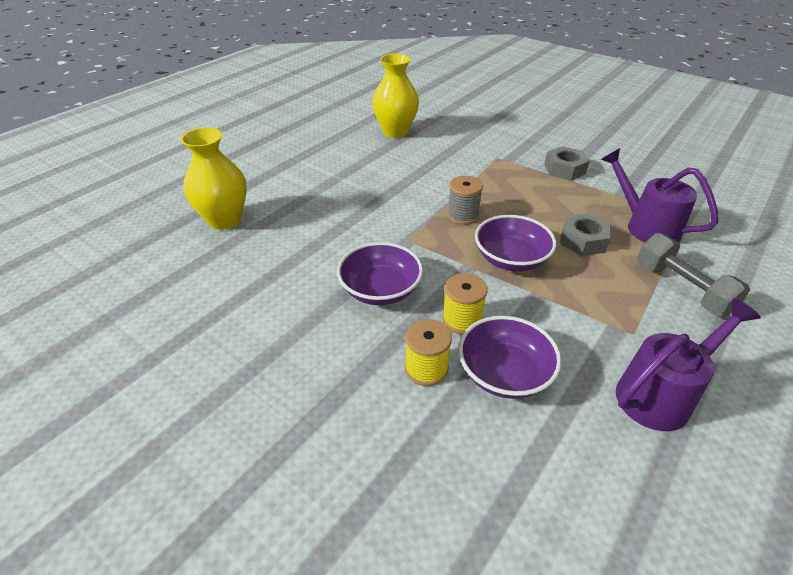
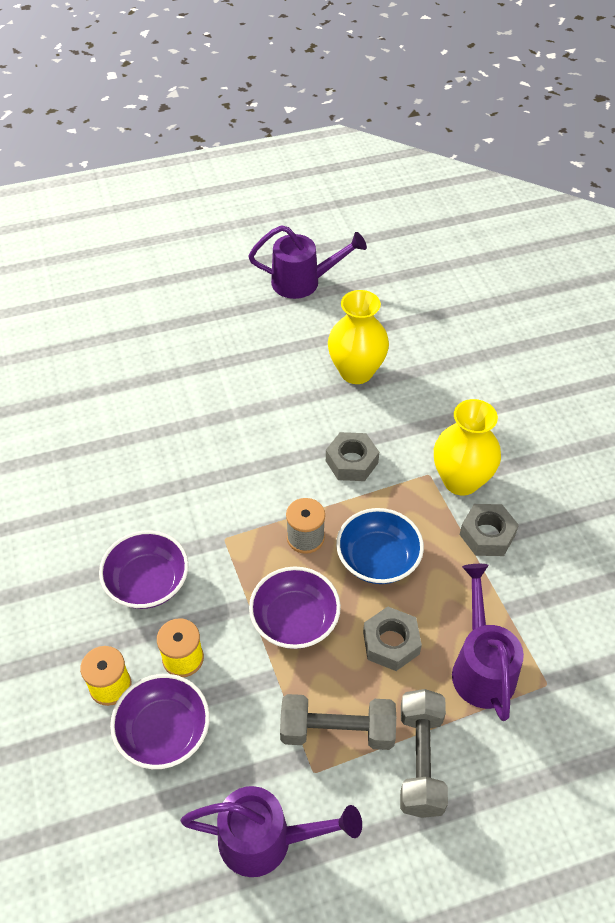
camera: 35 degrees right, 10 degrees up
yellow vase [181,127,247,230] -> yellow vase moved to [434,399,501,496]
none -> purple watering can [248,225,367,299]
none -> grey dumbbell [280,694,396,750]
none -> grey nut [326,432,379,481]
none -> blue bowl [336,508,424,584]

